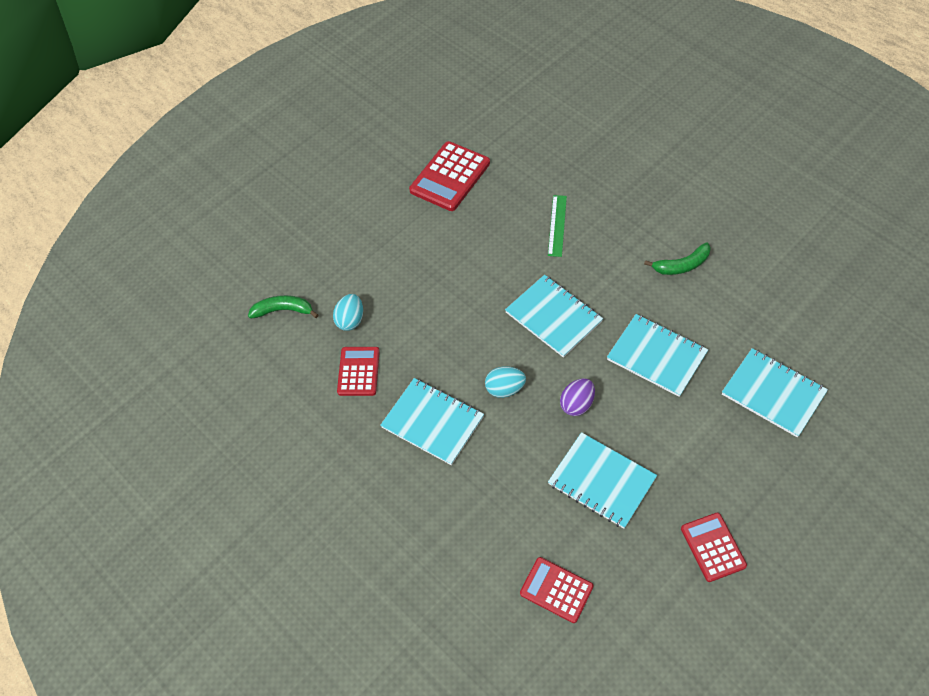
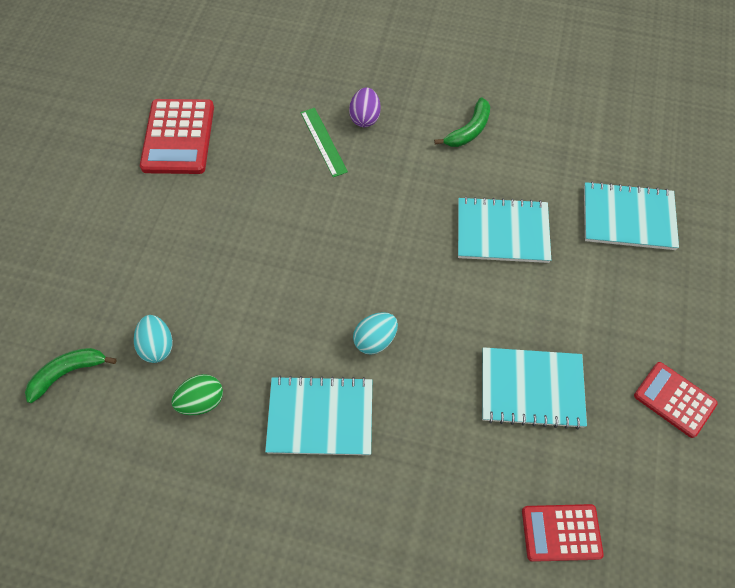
camera: 35 degrees left, 5 degrees up
red calculator [337,347,380,396] -> green egg [171,374,223,415]
turquoise notebook [505,275,603,358] -> none
purple egg [560,378,595,416] -> purple egg moved to [349,87,381,127]

